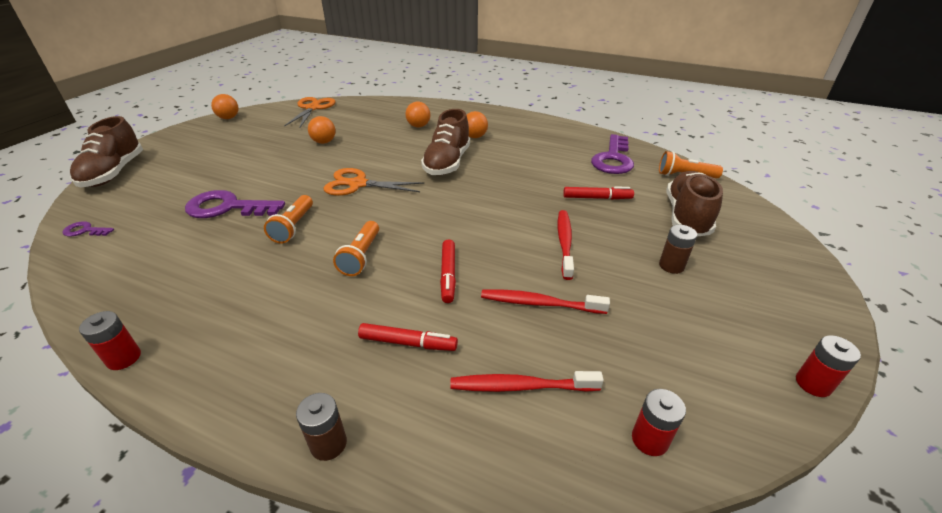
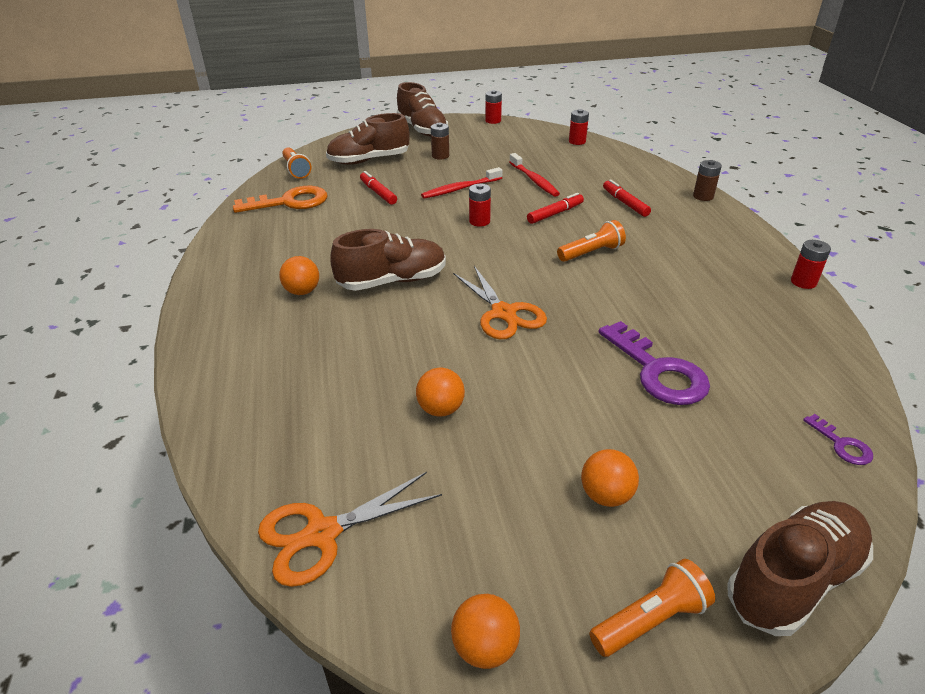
camera: 125 degrees left, 0 degrees up
orange flashlight [264,195,313,243] -> orange flashlight moved to [589,559,715,657]
orange ball [405,101,430,128] -> orange ball moved to [581,449,639,507]
red toothbrush [450,371,604,392] -> none
purple key [591,134,634,174] -> orange key [233,186,327,213]
none -> brown shoe [397,82,448,136]
none -> red battery [469,184,491,227]

